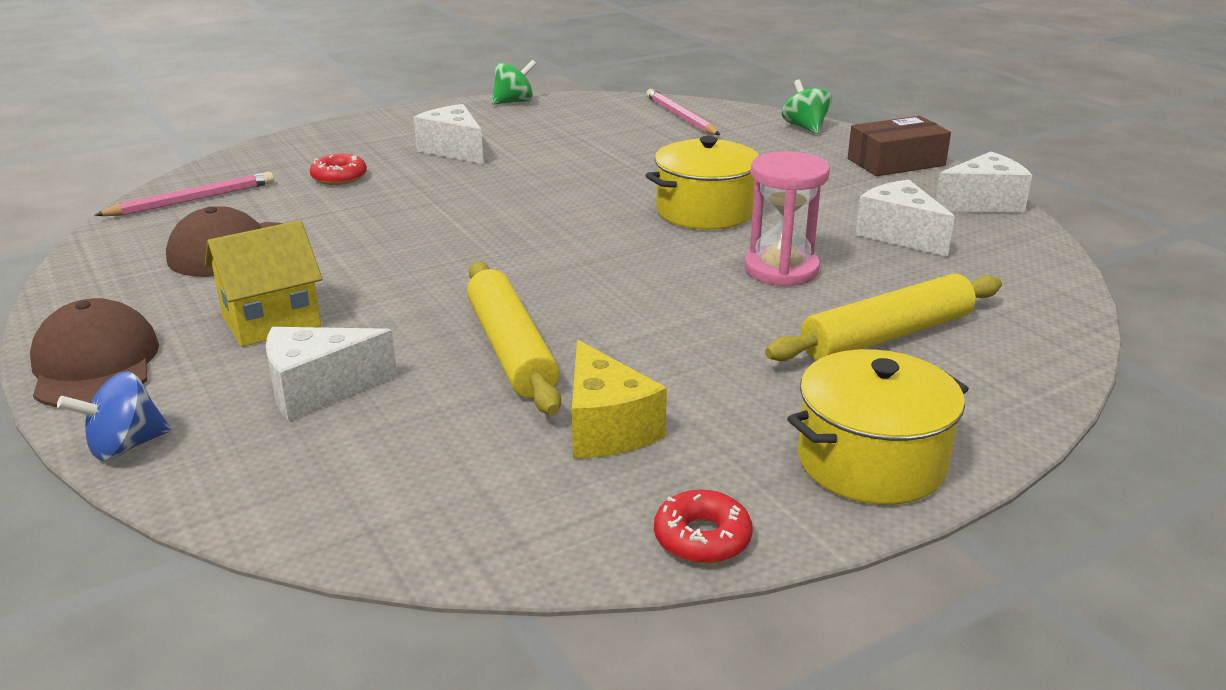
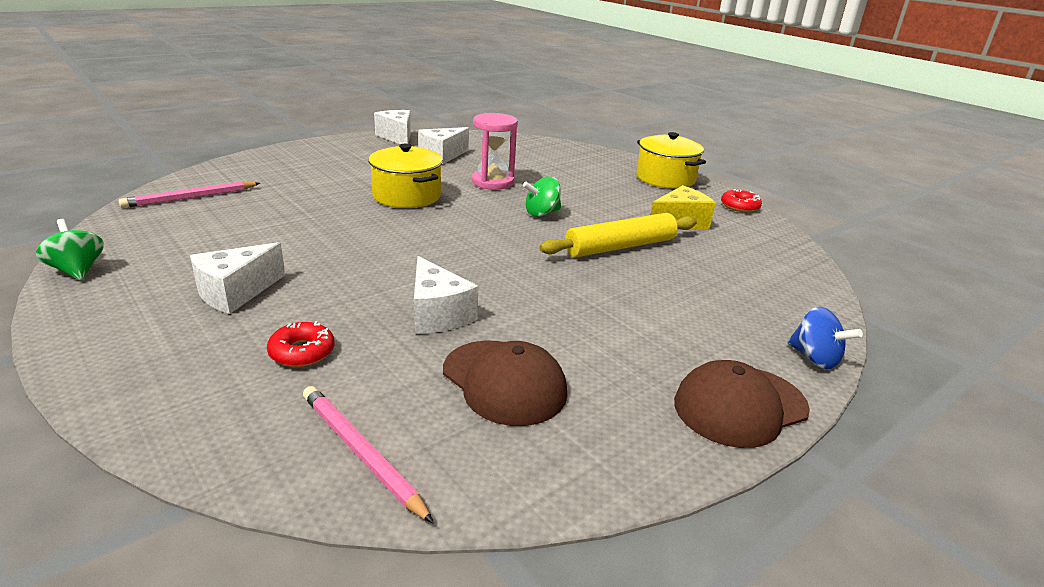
camera: 100 degrees left, 0 degrees up
yellow house [205,220,322,347] -> none
white cheese [266,327,397,421] -> white cheese moved to [414,256,478,334]
yellow rolling pin [765,274,1002,361] -> none
green spinning top [782,80,832,134] -> green spinning top moved to [523,177,561,217]
brown box [848,116,951,176] -> none

